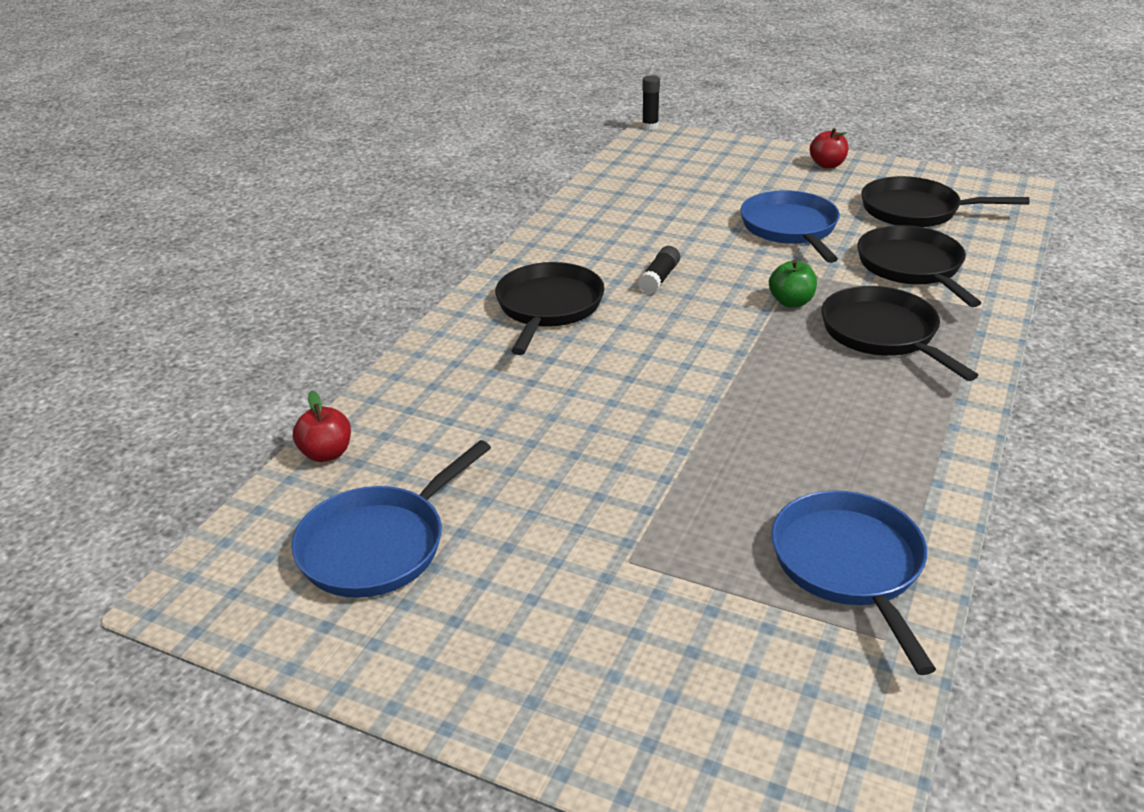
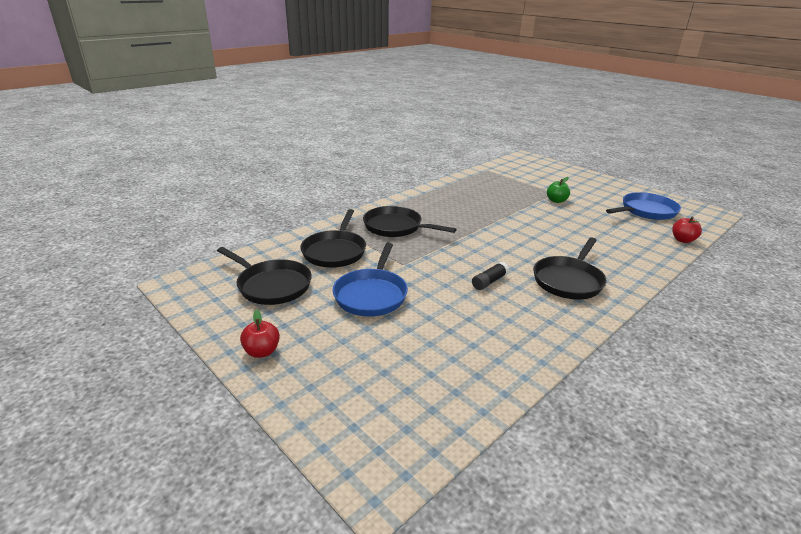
camera: 160 degrees left, 5 degrees down
black glue stick [642,75,660,130] -> none
green apple [769,259,817,307] -> green apple moved to [547,177,570,203]
blue pan [771,490,936,675] -> none
black pan [821,286,978,381] -> black pan turned 120 degrees clockwise [363,206,457,237]

